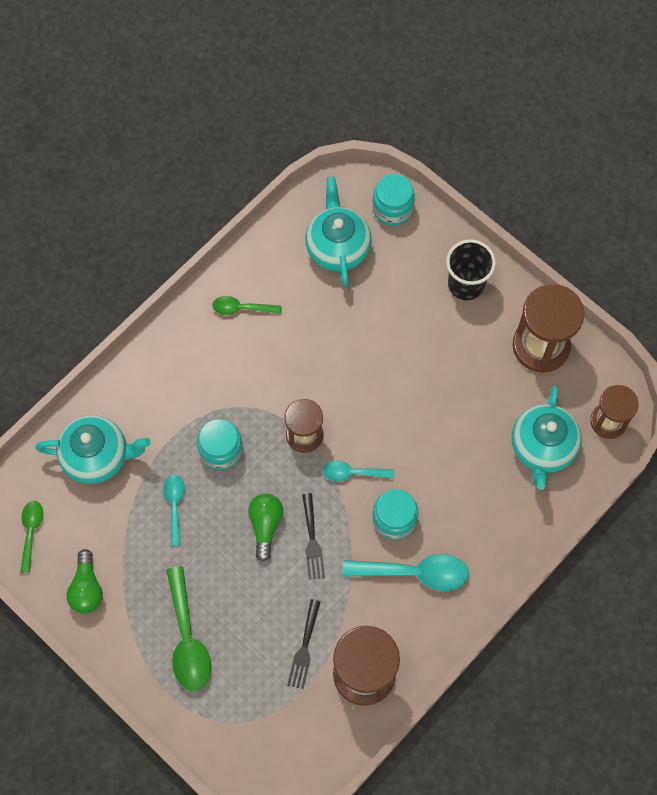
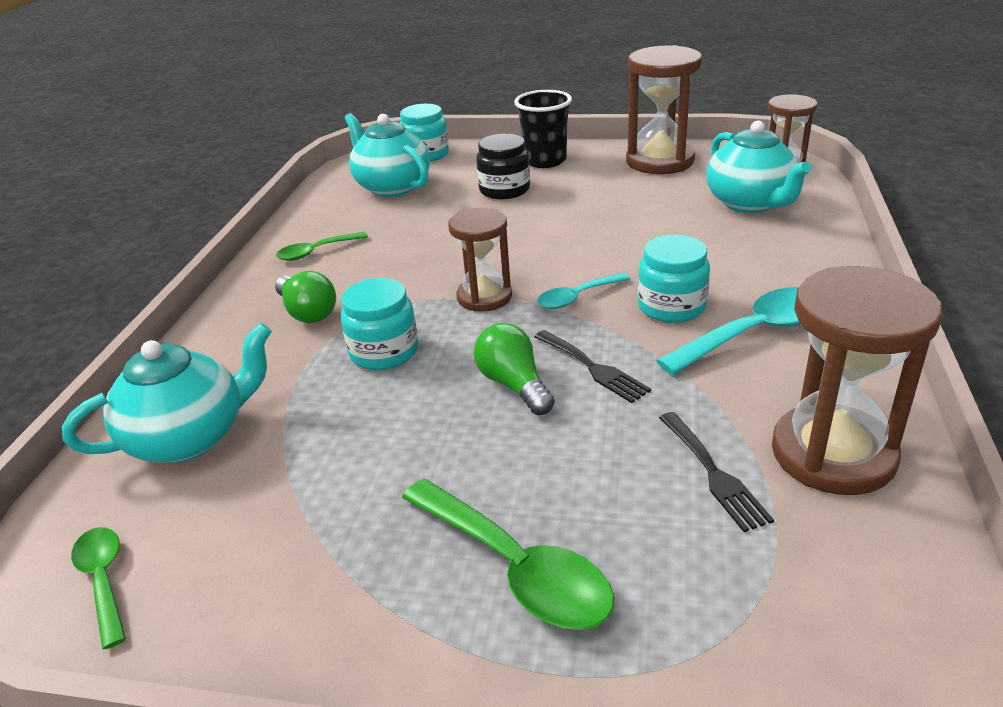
camera: 30 degrees left, 35 degrees down
green light bulb [67,549,103,614] -> green light bulb moved to [275,271,336,323]
turquoise spoon [163,475,185,546] -> none
none -> black jar [476,134,530,199]

